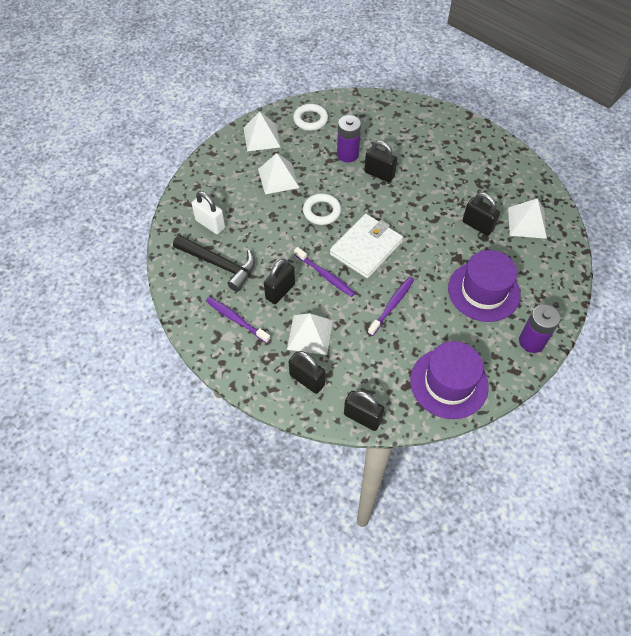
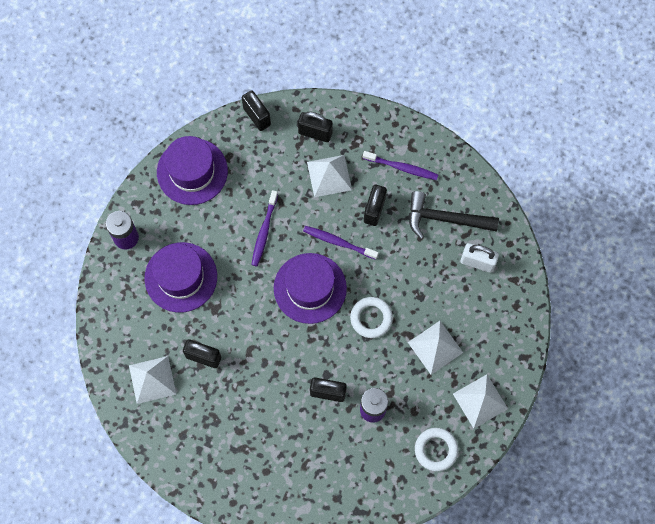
camera: 160 degrees right, 15 degrees up
white wallet [330,214,403,278] -> purple hat [274,253,347,324]
black padlock [344,391,385,431] -> black padlock turned 45 degrees clockwise [242,90,271,131]

